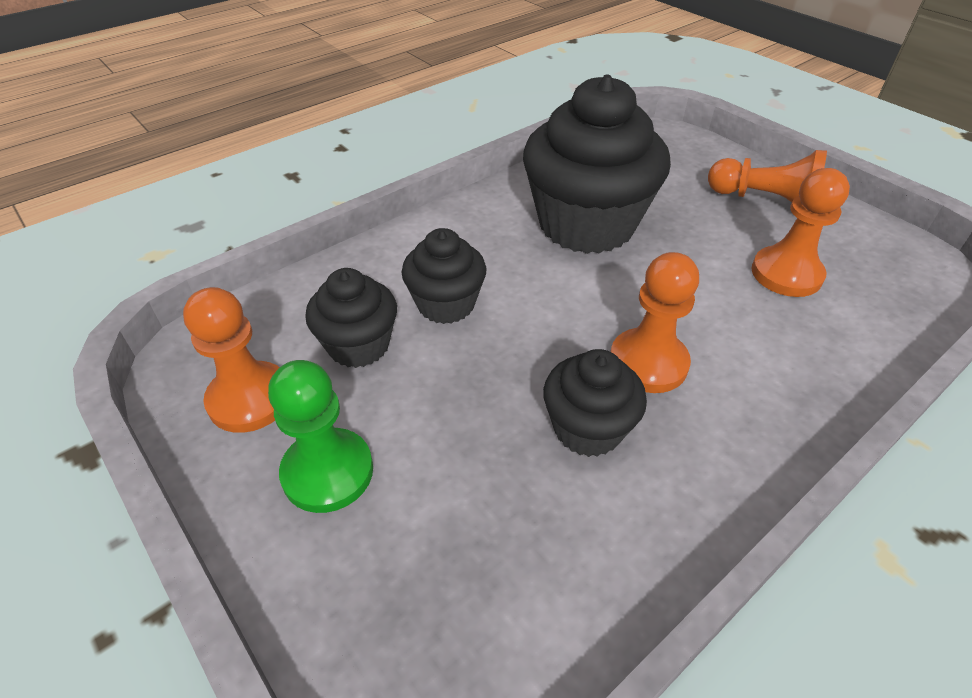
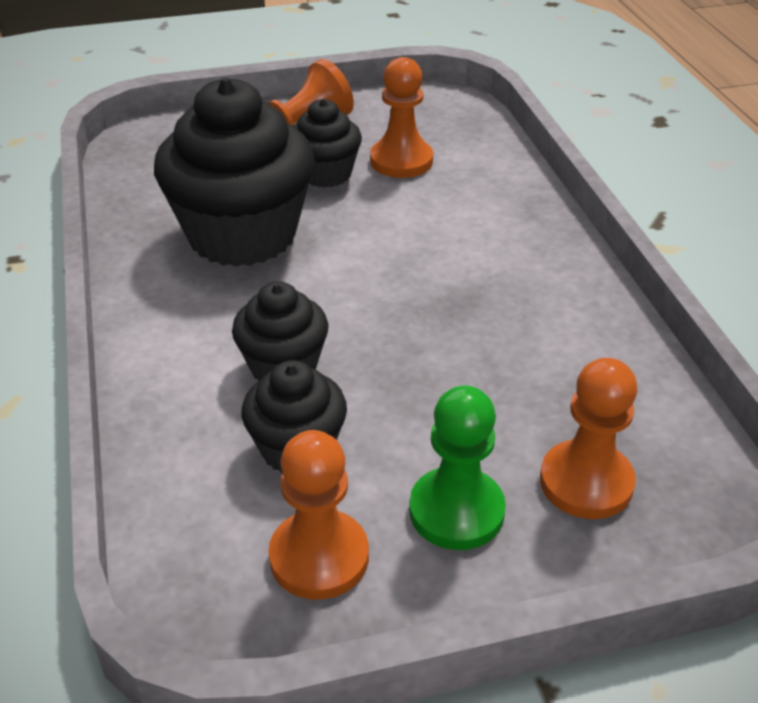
camera: 65 degrees left, 5 degrees down
black cupcake [543,349,647,457] -> black cupcake moved to [293,99,362,188]
orange pawn [610,252,699,393] -> orange pawn moved to [540,358,638,519]

